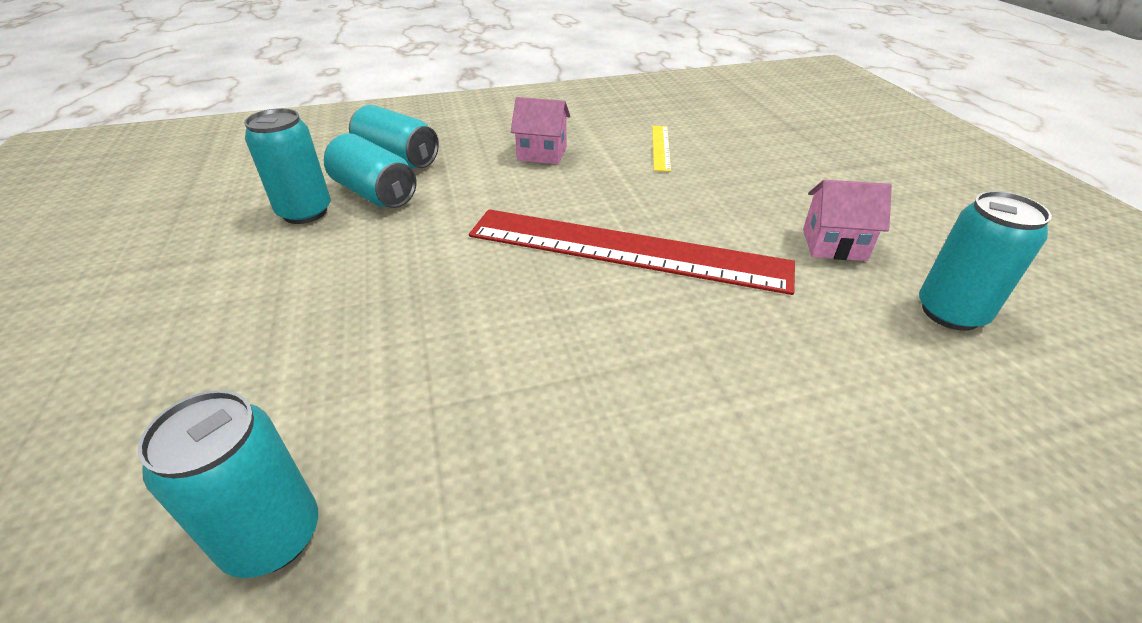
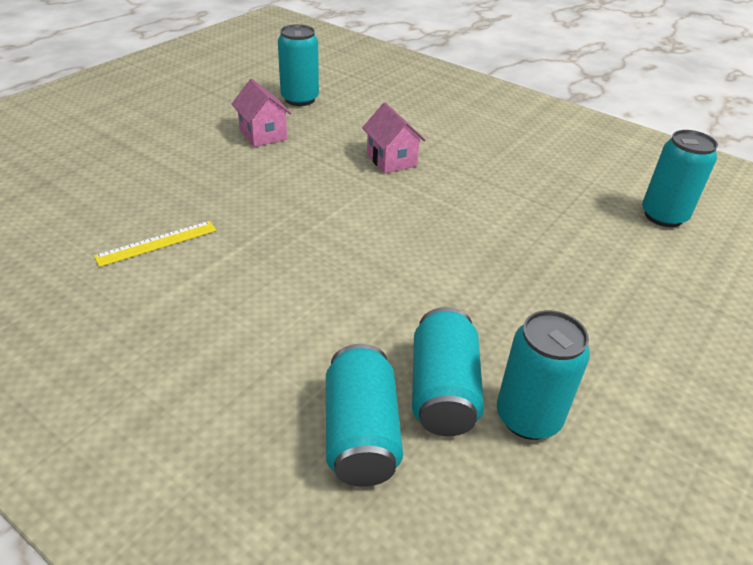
camera: 130 degrees left, 0 degrees up
red ruler [469,209,795,295] -> none
pink house [511,97,570,164] -> pink house moved to [362,103,425,174]

